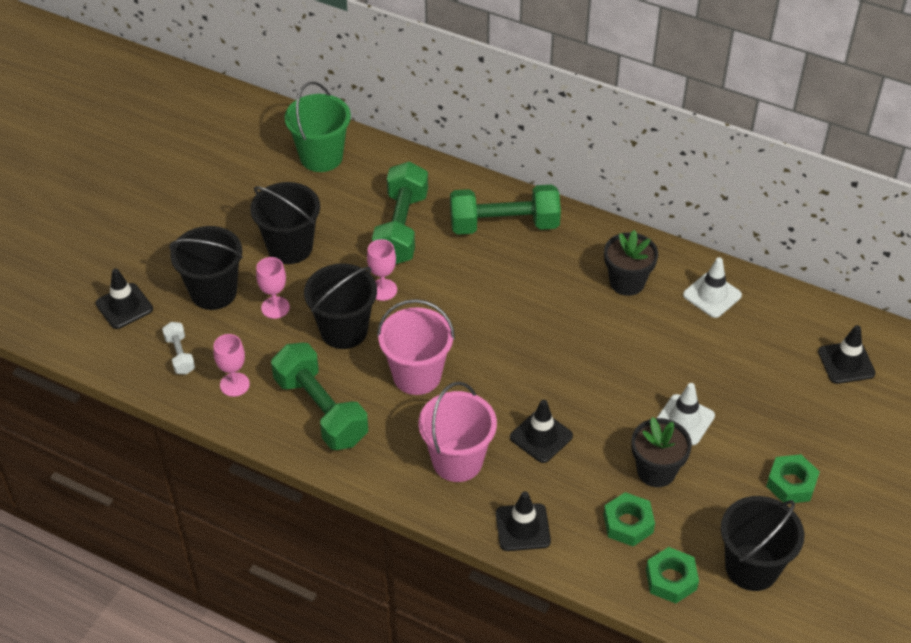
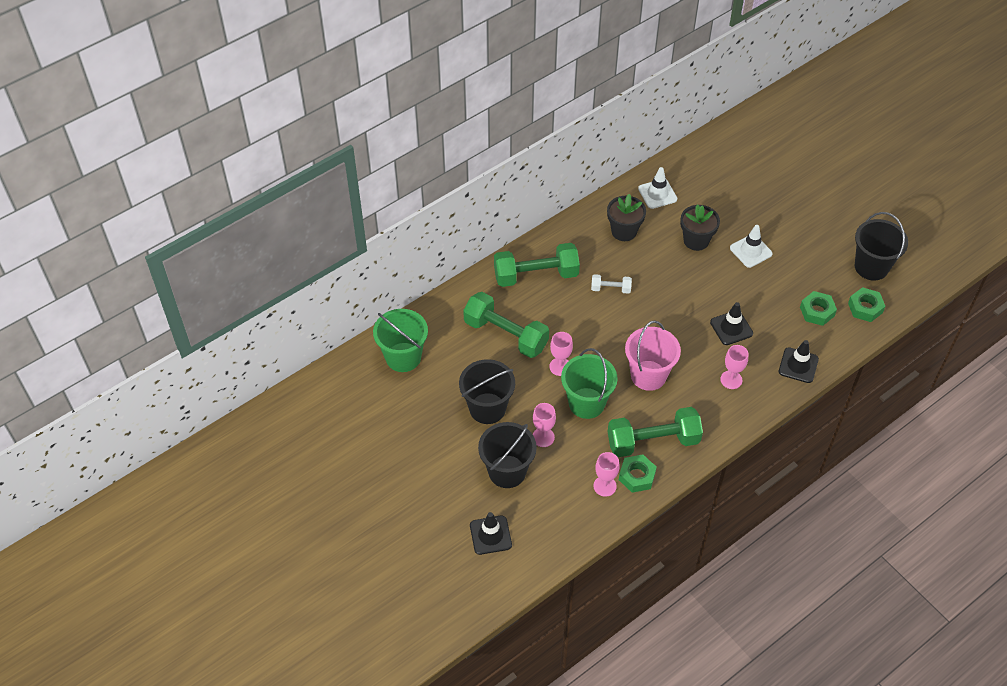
camera: 65 degrees left, 5 degrees up
white dumbbell [162,322,195,374] -> white dumbbell moved to [591,274,632,294]
black bucket [304,263,377,349] -> green bucket [561,348,618,419]
pink bucket [419,382,497,482] -> pink goblet [720,345,749,389]
green dumbbell [450,184,561,235] -> green dumbbell turned 60 degrees clockwise [494,243,580,287]
black flower pot [631,417,692,487] -> black flower pot moved to [680,204,720,251]
green nut [766,454,820,503] -> green nut moved to [619,454,657,493]
black traffic cone [818,325,875,384] -> none

